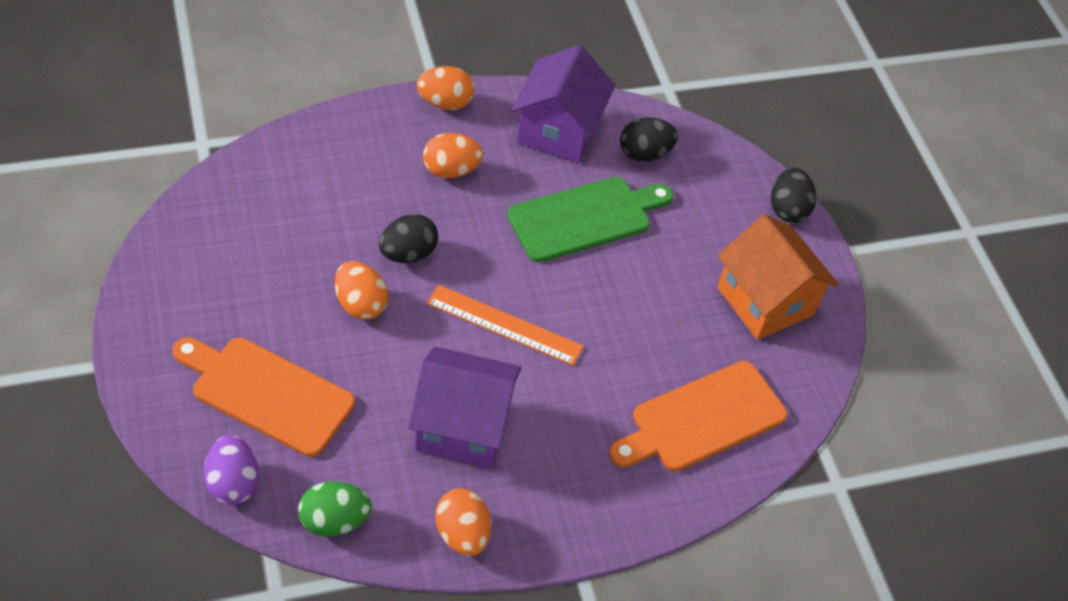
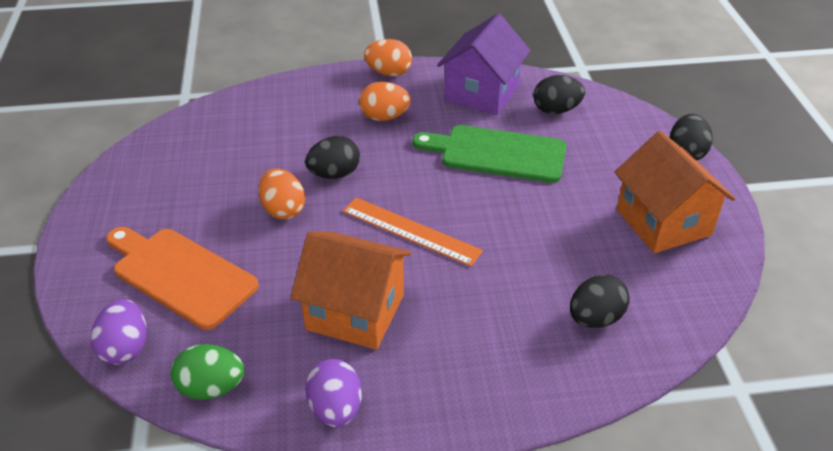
camera: 15 degrees right, 10 degrees down
purple house [408,346,521,468] -> orange house [290,231,411,350]
orange egg [435,488,491,556] -> purple egg [305,359,362,427]
green cutting board [507,177,674,262] -> green cutting board turned 150 degrees counterclockwise [413,125,567,183]
orange cutting board [609,361,787,472] -> black egg [570,274,630,328]

